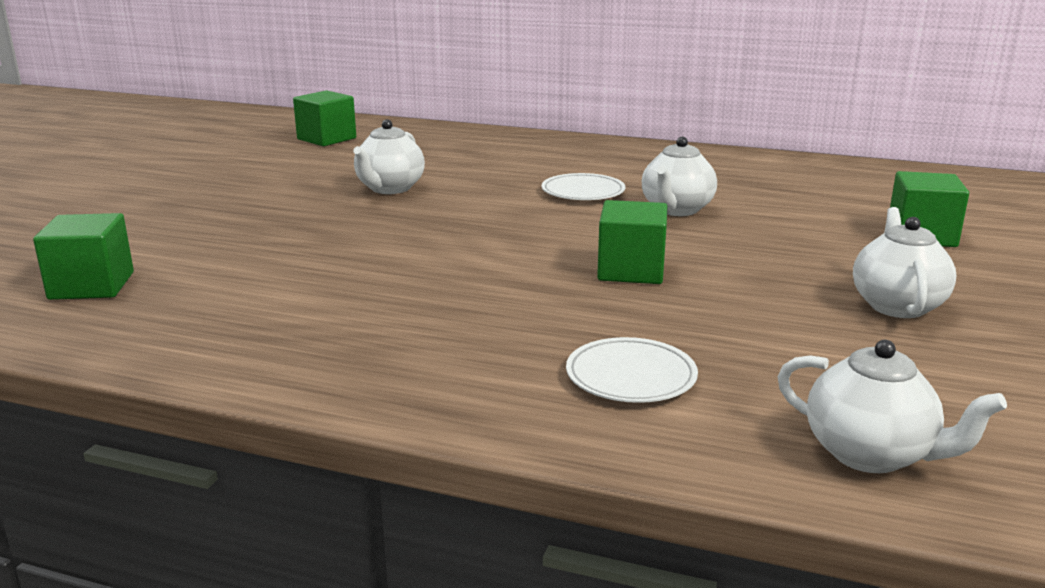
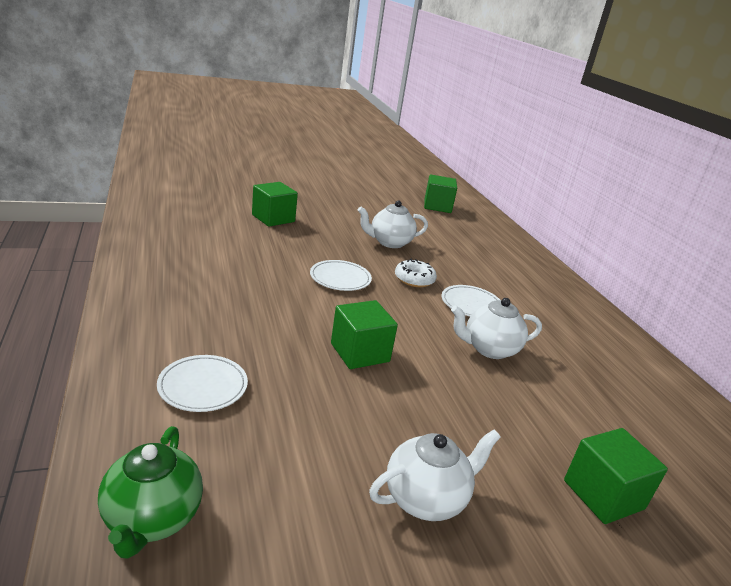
camera: 50 degrees right, 5 degrees up
green cube [33,213,134,300] -> green cube moved to [252,182,298,227]
white teapot [777,340,1007,473] -> green teapot [98,426,203,559]
none -> white plate [310,260,372,291]
none -> white donut [395,259,437,287]

